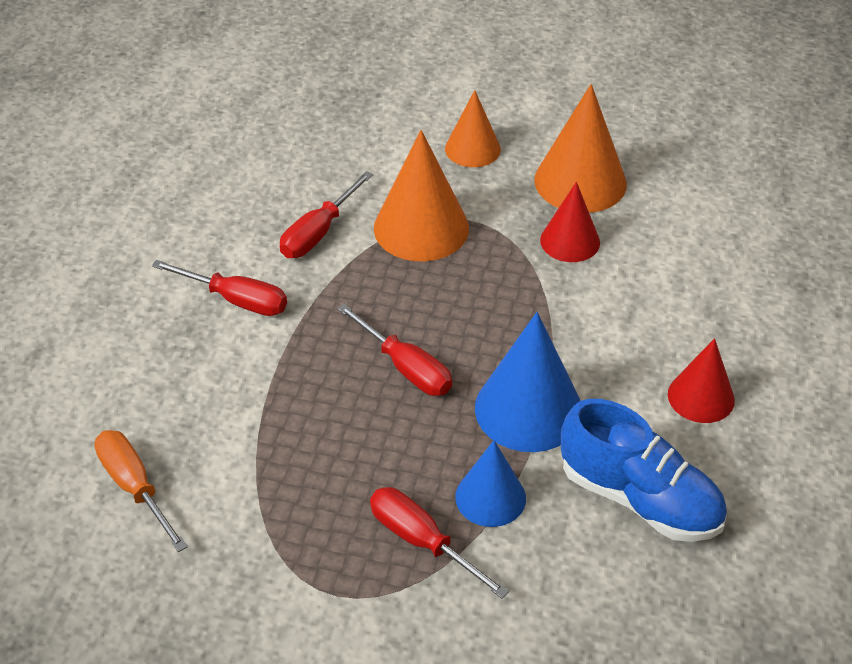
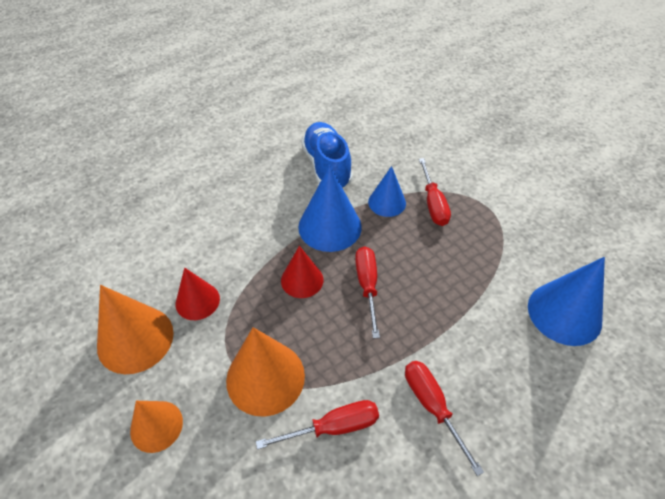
camera: 140 degrees left, 5 degrees up
orange screwdriver [94,430,188,552] -> blue cone [528,257,605,346]
red cone [668,338,735,423] -> red cone moved to [281,246,323,298]

